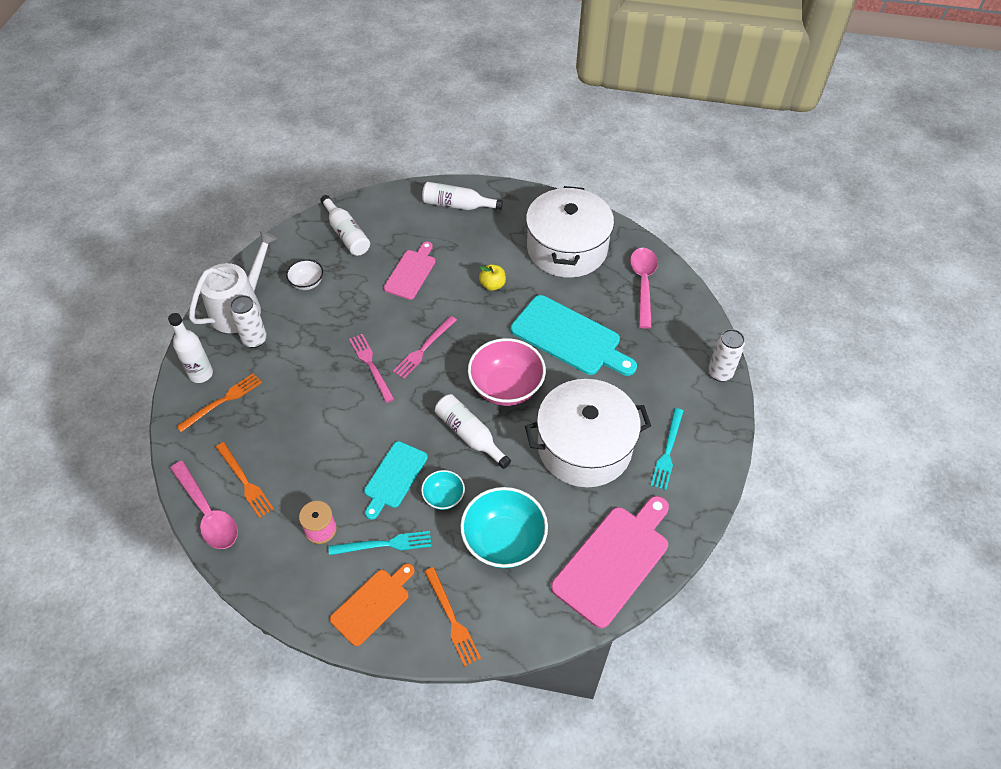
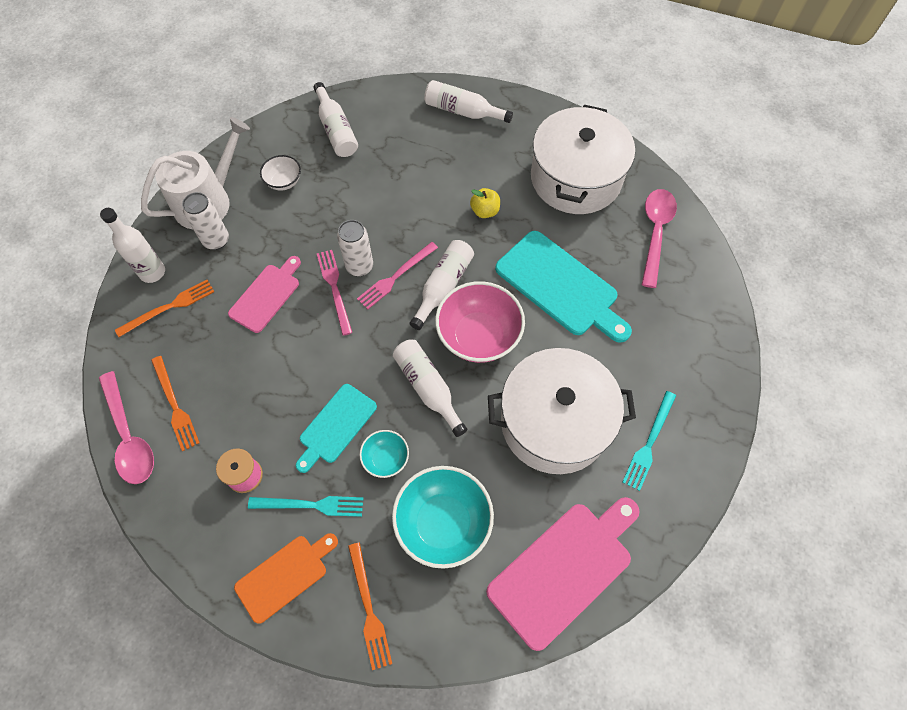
camera: 10 degrees right, 10 degrees up
pink cutting board [384,242,435,300] -> pink cutting board moved to [228,256,301,333]
white can [708,329,745,382] -> white can moved to [337,220,373,276]
none -> white bottle [410,240,474,330]

